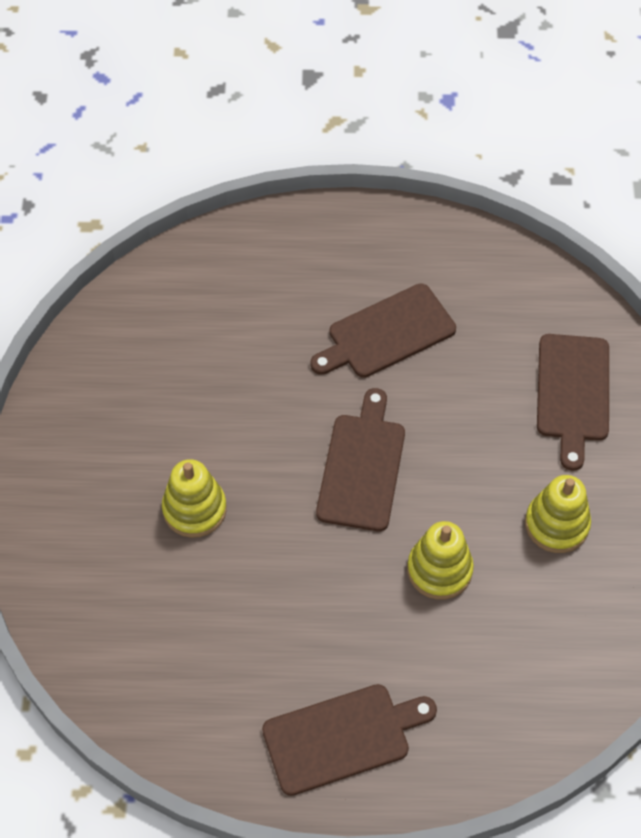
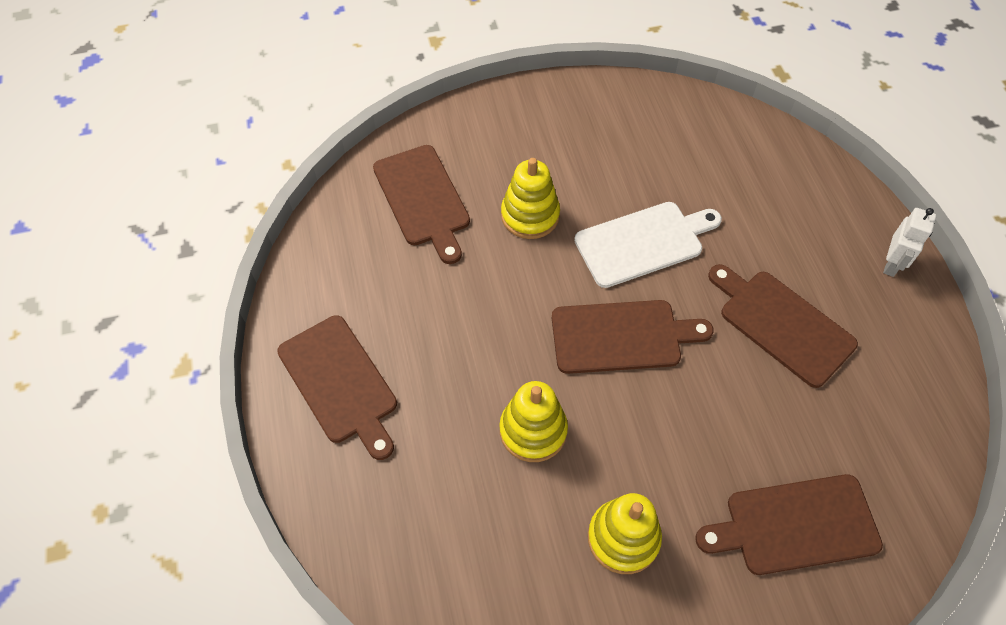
camera: 75 degrees right, 0 degrees up
none -> brown cutting board [373,145,470,264]
none -> white cutting board [574,202,722,288]
none -> white robot [883,208,937,277]

